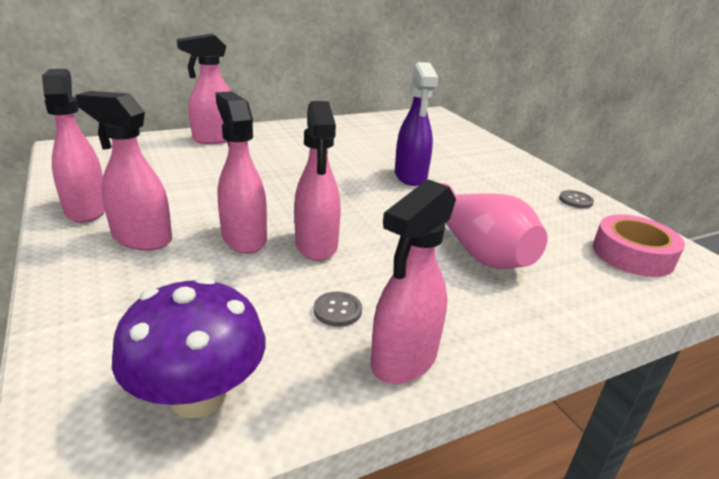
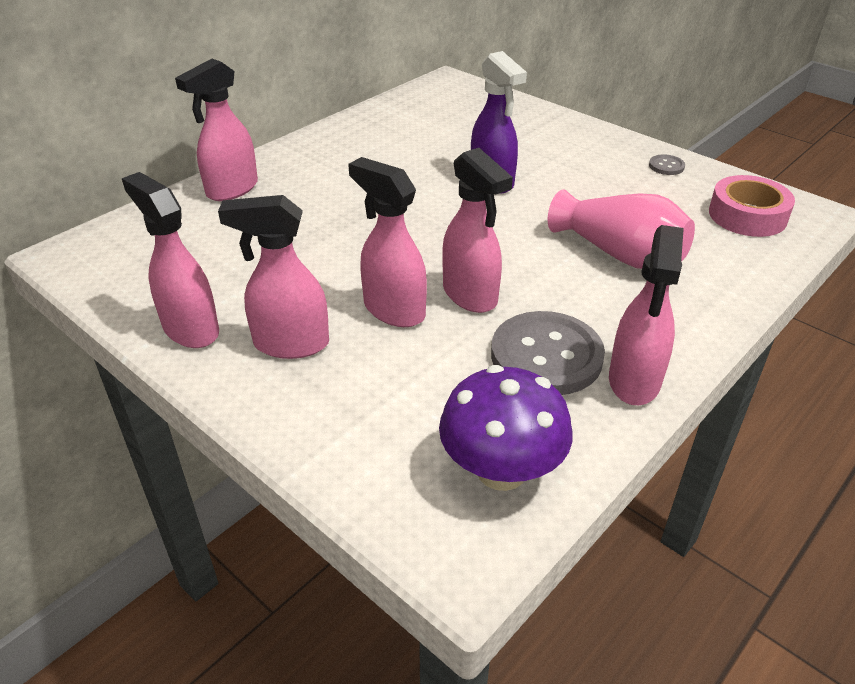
camera: 20 degrees left, 10 degrees up
grey button [314,292,362,327] -> grey button [491,311,605,395], size x2.33

